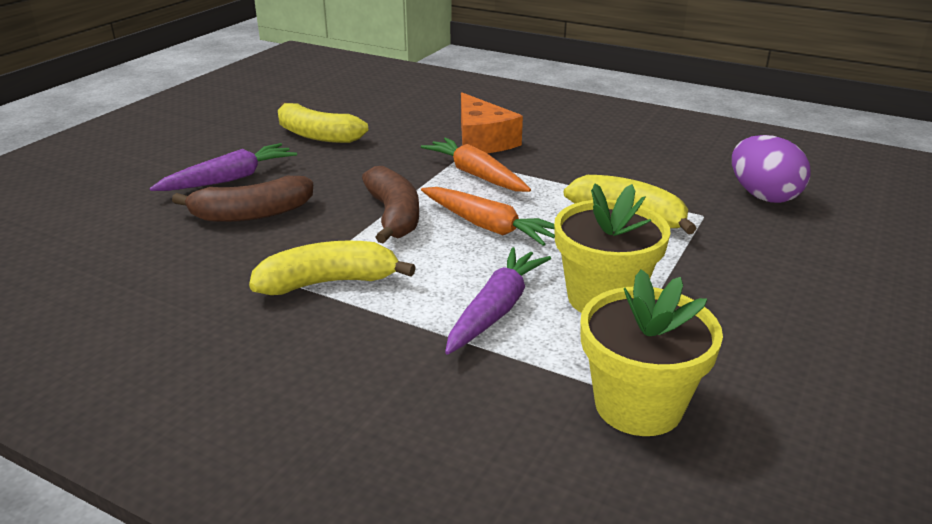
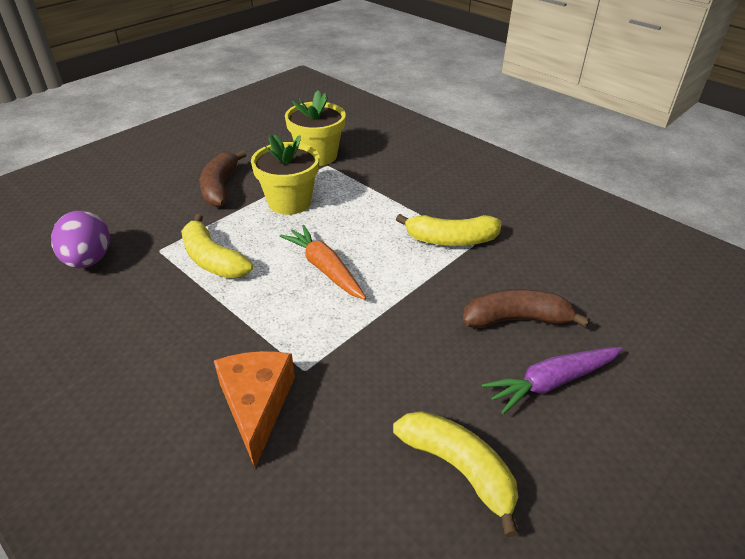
camera: 165 degrees left, 10 degrees up
brown banana [362,166,419,244] -> brown banana moved to [200,150,246,208]
orange carrot [421,138,531,192] -> none
purple carrot [445,247,551,355] -> none

